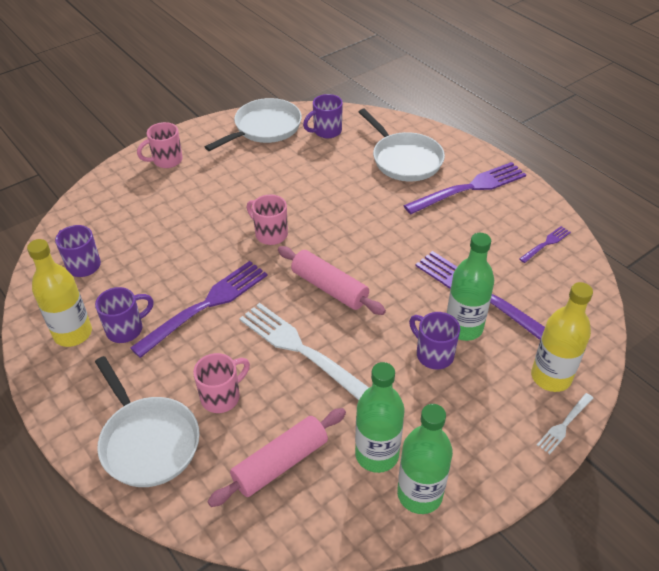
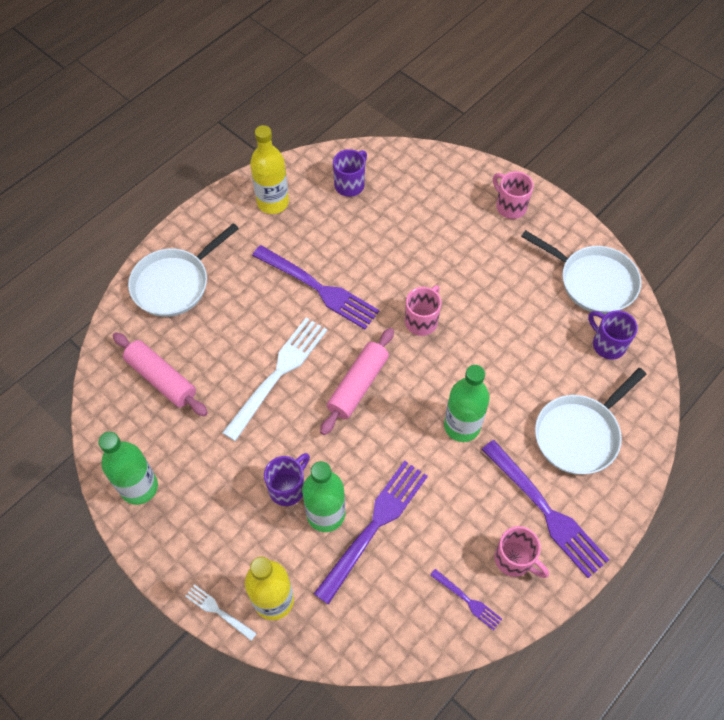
camera: 80 degrees right, 15 degrees up
purple mug [95,287,154,343] -> none
pink mug [193,353,250,413] -> pink mug moved to [495,526,549,578]
green bottle [355,362,404,473] -> green bottle moved to [444,365,490,442]

